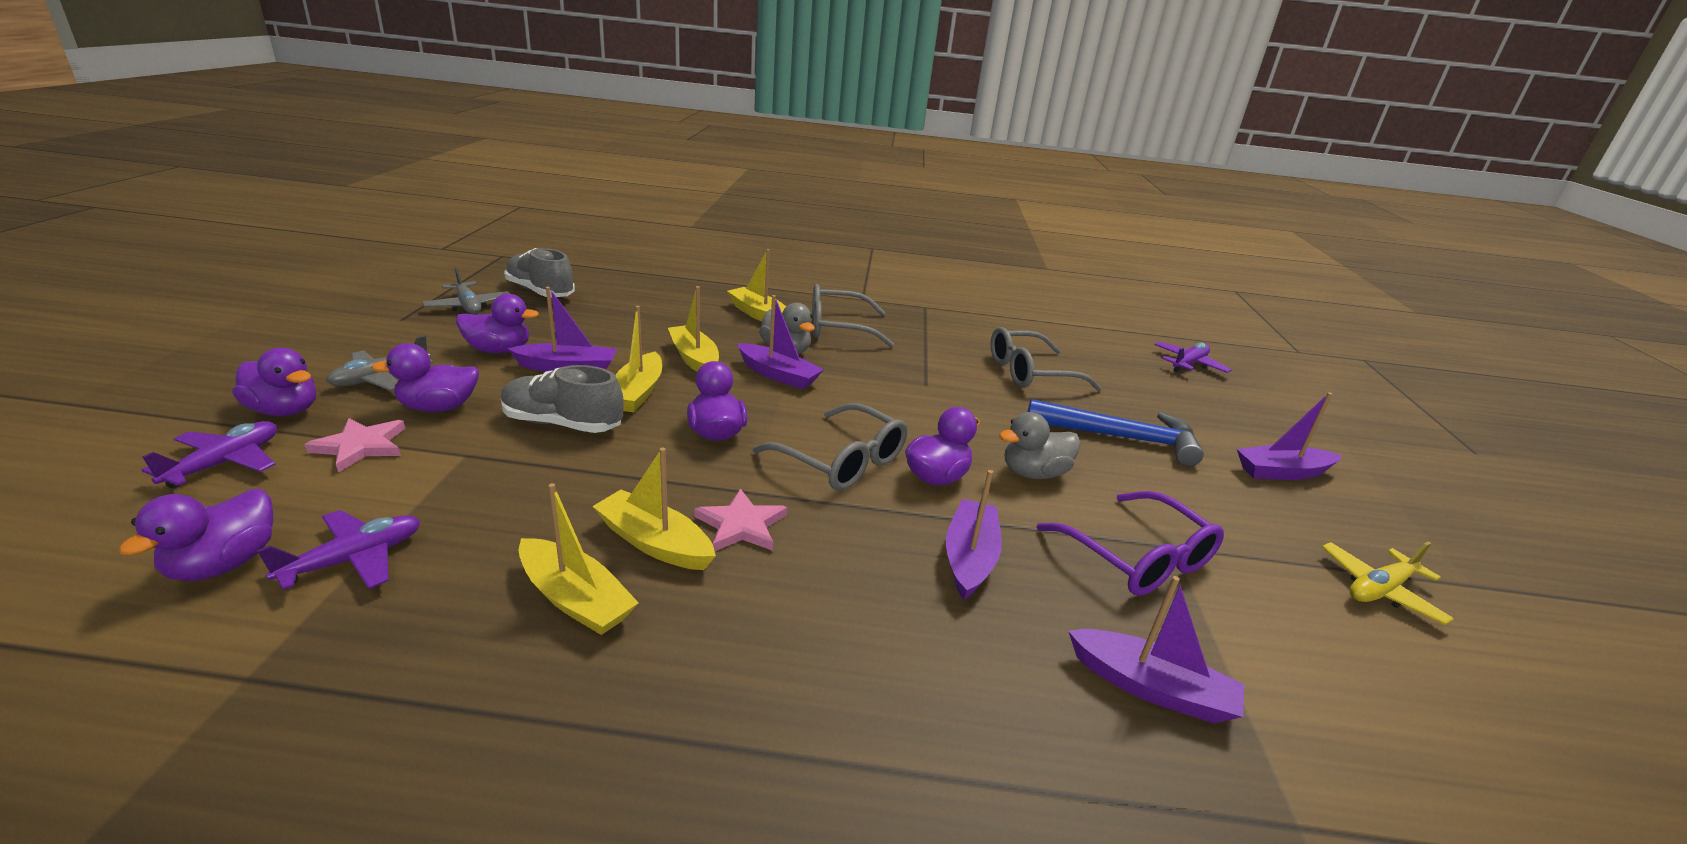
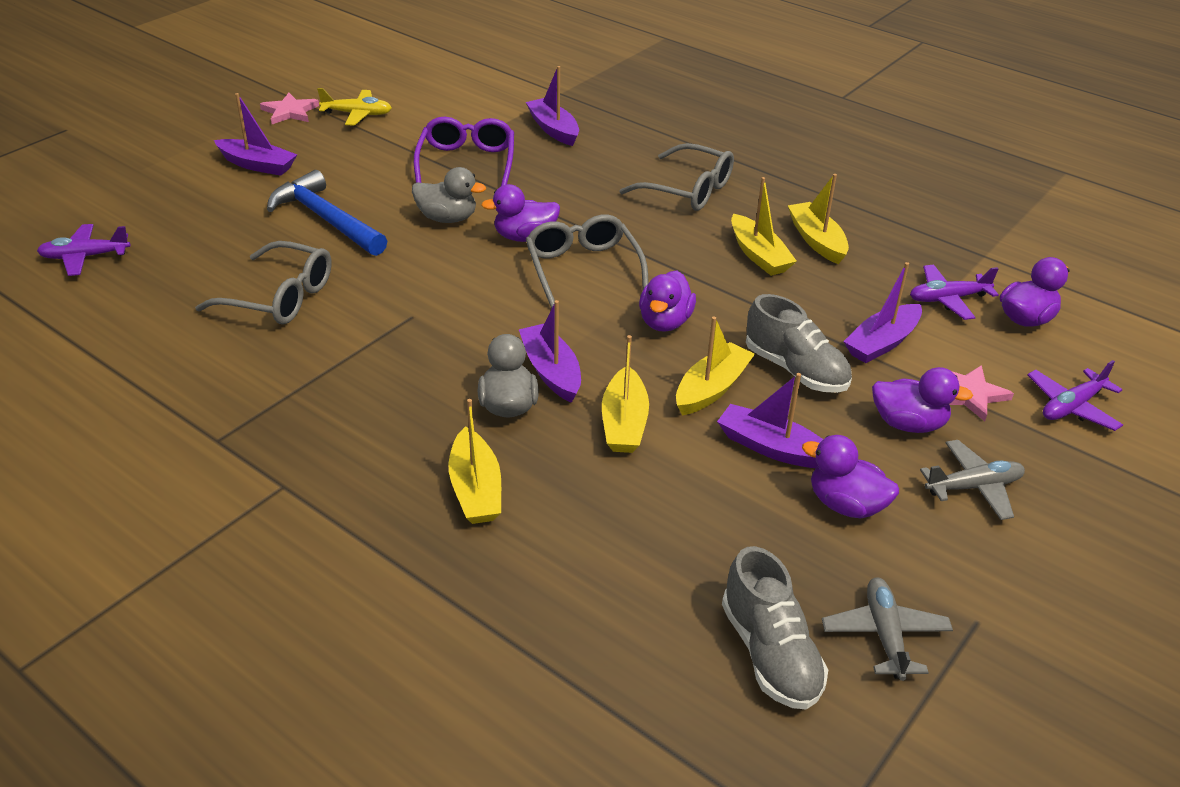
camera: 145 degrees left, 10 degrees up
purple duck [232,348,316,416] -> none
pink star [694,488,788,551] -> pink star moved to [260,93,319,124]
grey glasses [812,284,894,347] -> grey glasses moved to [619,143,734,211]
purple boat [946,470,1002,600] -> purple boat moved to [843,262,922,363]

